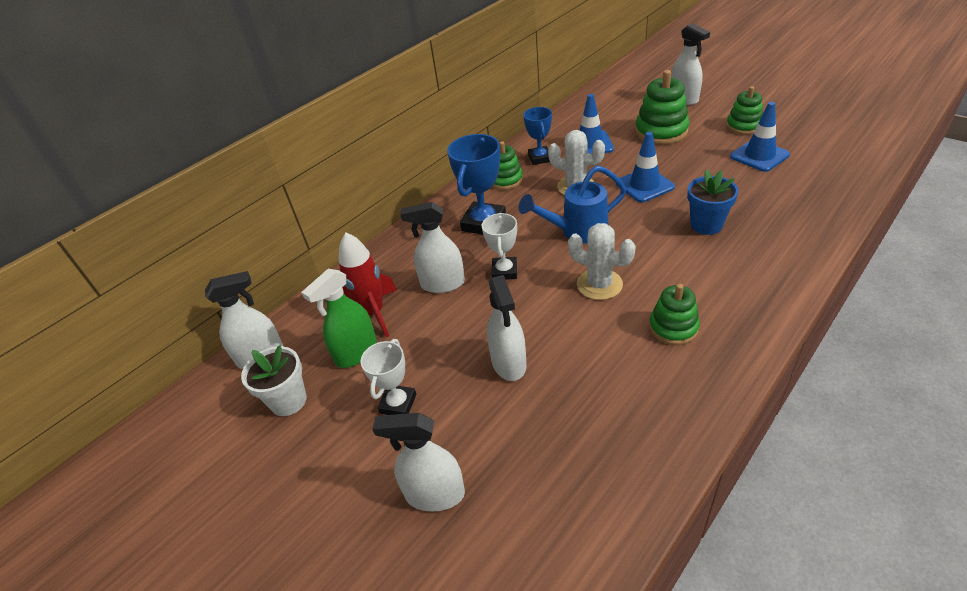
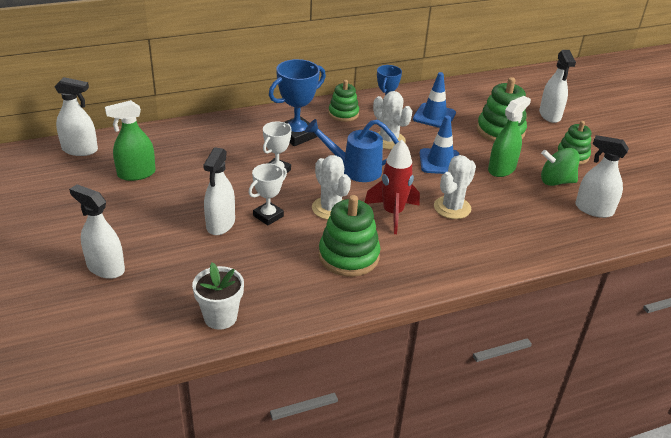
camera: 20 degrees right, 5 degrees down
white flower pot [241,345,307,416] -> white flower pot moved to [192,262,244,330]
red rocket [339,232,397,337] -> red rocket moved to [365,140,420,234]
white trophy [360,339,416,415] -> white trophy moved to [248,164,287,225]
white spray bottle [400,202,465,293] -> white spray bottle moved to [575,135,629,218]
green stacking toy [649,284,700,345] -> green stacking toy [319,195,380,277], size x1.55
blue flower pot [687,169,738,235] -> white cactus [434,155,476,219]
blue traffic cone [730,102,790,172] -> green spinning top [541,148,580,186]
none -> green spray bottle [488,96,531,177]

